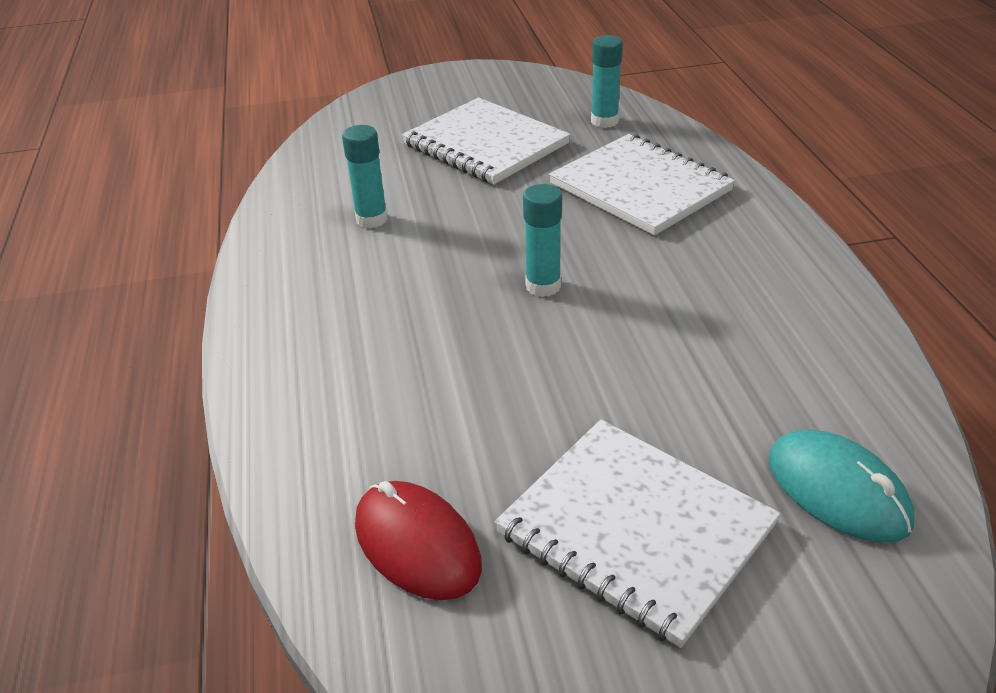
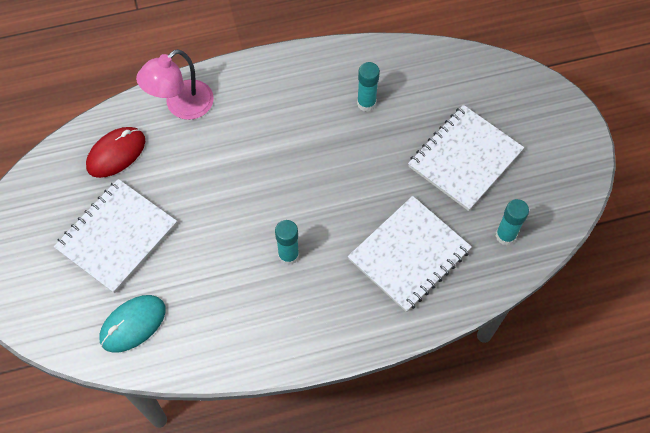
camera: 85 degrees right, 25 degrees up
turquoise glue stick [523,184,562,297] -> turquoise glue stick moved to [275,220,299,265]
none -> pink lamp [136,49,214,120]

